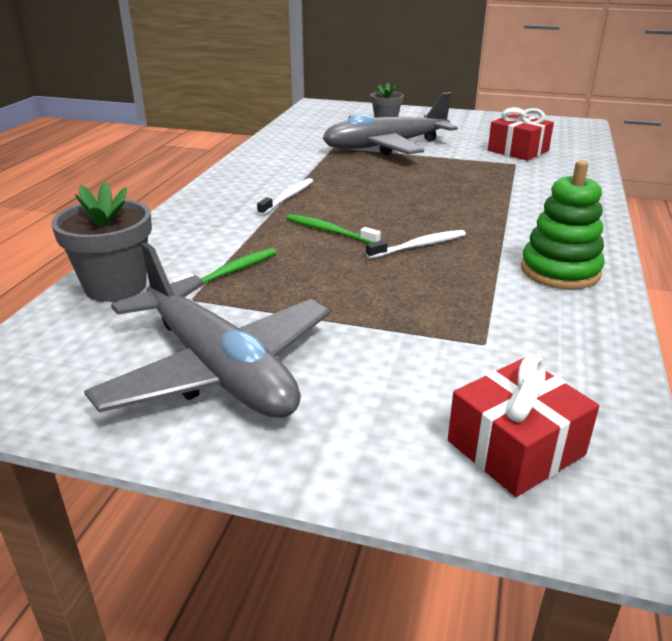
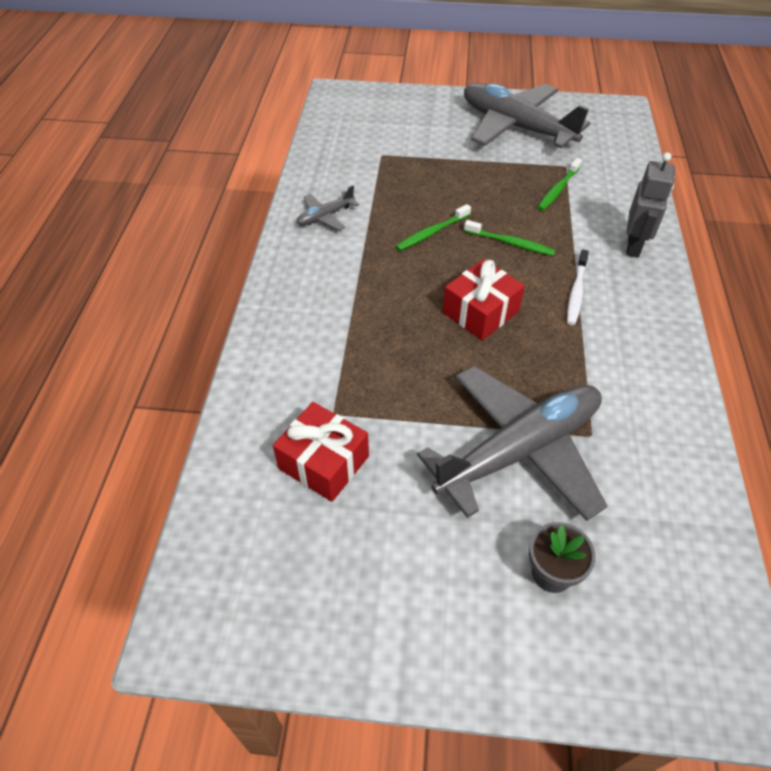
camera: 170 degrees right, 20 degrees up
grey flower pot [51,182,152,302] -> none
white toothbrush [366,230,466,259] -> green toothbrush [395,204,471,251]
red gift [448,355,599,497] -> red gift moved to [443,259,525,340]
green stacking toy [521,160,605,289] -> grey plane [296,185,359,231]
none -> grey robot [626,152,675,258]

